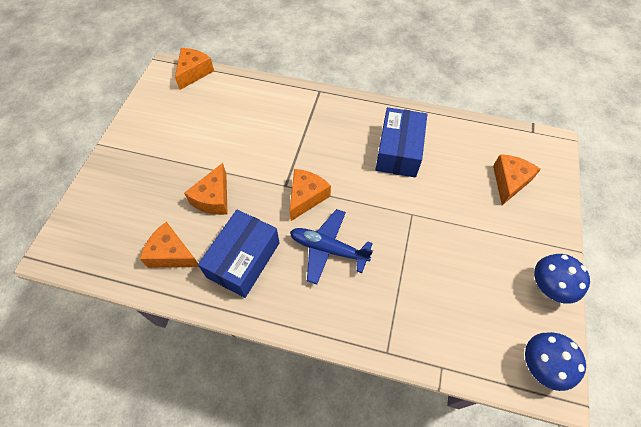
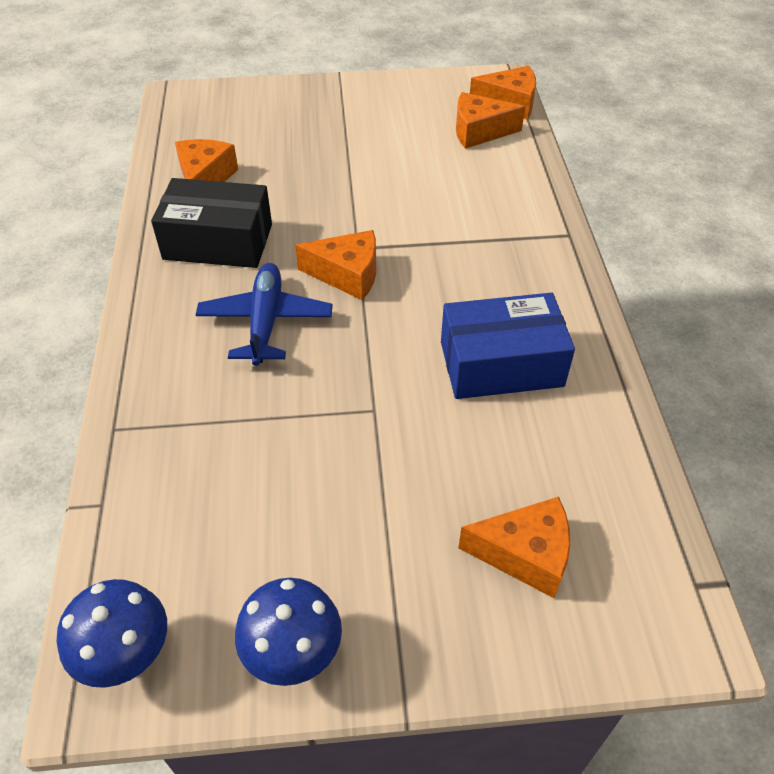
camera: 70 degrees right, 10 degrees down
orange cheese [184,163,228,215] -> orange cheese moved to [456,92,525,149]
blue box [198,210,280,298] -> black box [151,178,272,268]

